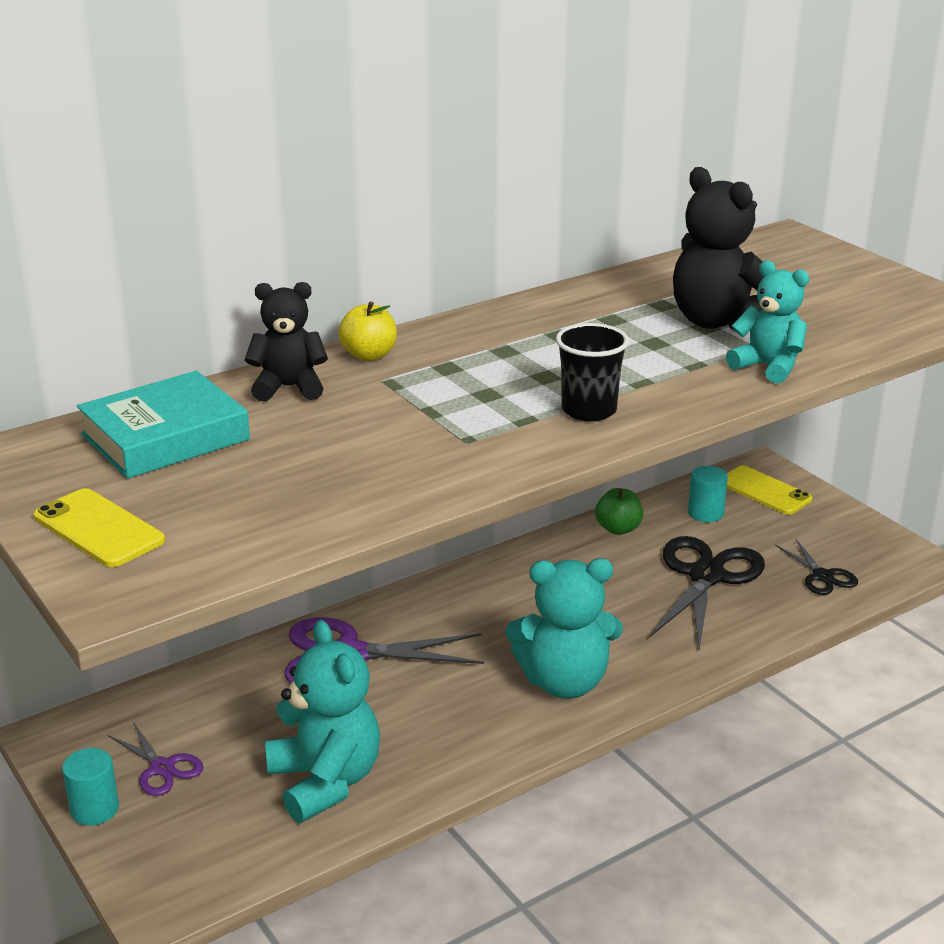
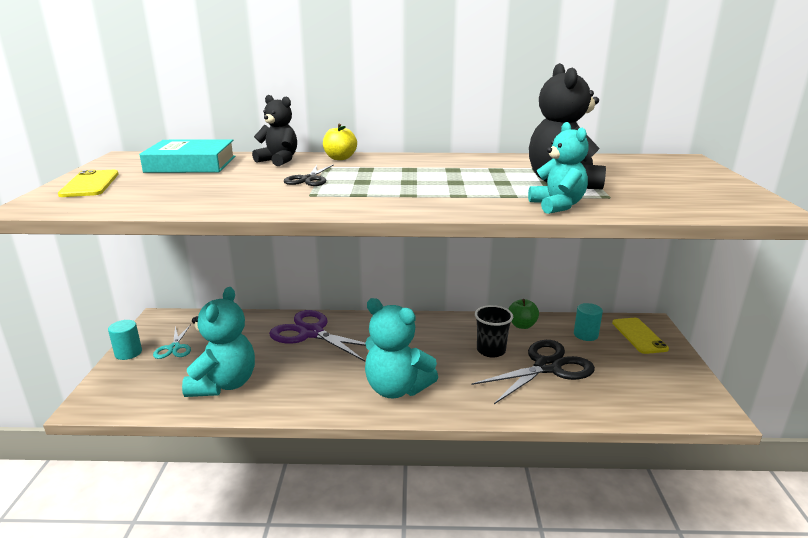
camera: 35 degrees right, 5 degrees down
purple scissors [108,722,204,796] -> turquoise scissors [153,324,191,359]
black cup [556,323,629,421] -> black cup moved to [475,305,513,358]
black scissors [775,539,858,595] -> black scissors moved to [283,164,334,186]

